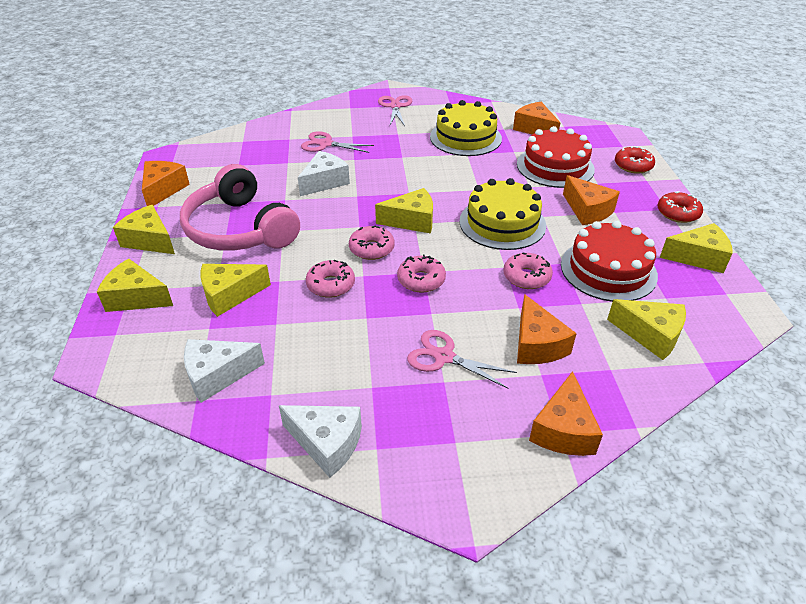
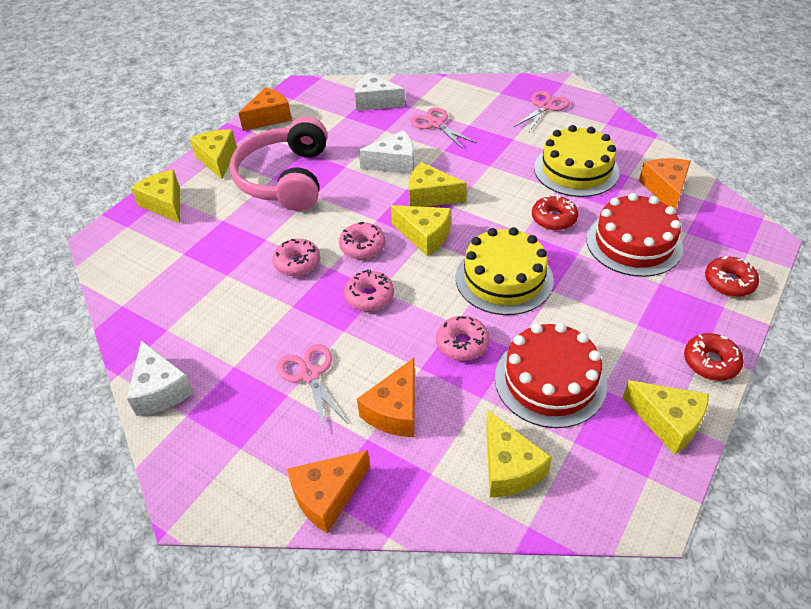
camera: 40 degrees right, 5 degrees up
white cheese [184,339,265,403] -> white cheese moved to [355,73,405,111]
yellow cheese [200,264,271,317] -> yellow cheese moved to [409,162,467,207]
orange cheese [563,175,620,225] -> none
none -> red donut [532,194,578,231]

